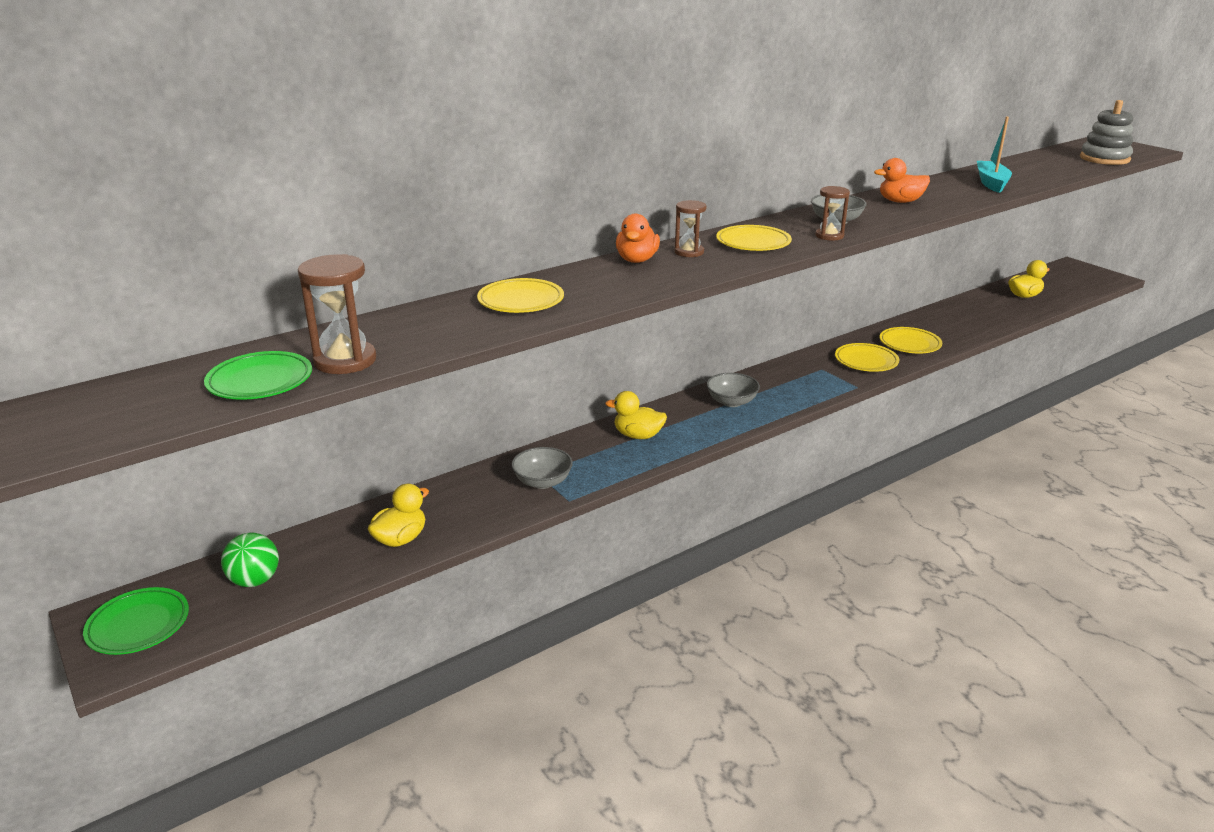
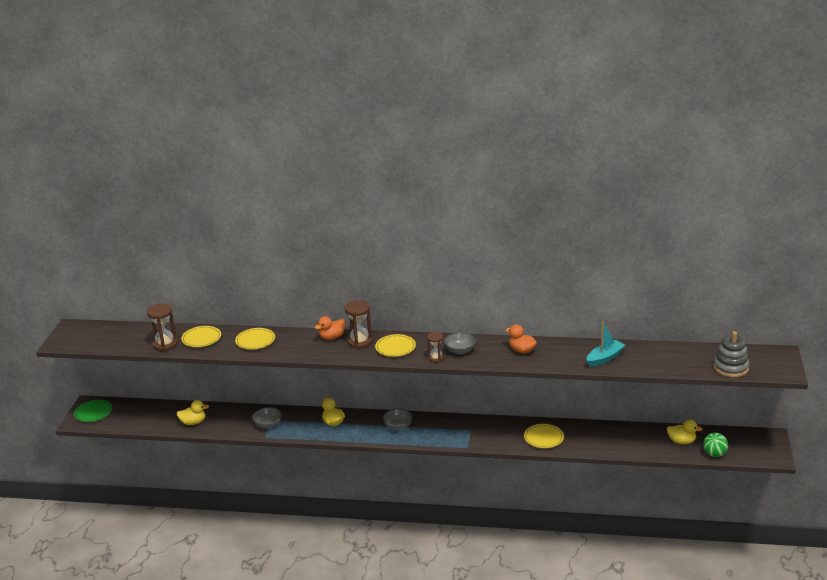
camera: 45 degrees right, 0 degrees up
green plate [204,351,312,400] -> none
green ball [221,532,279,587] -> green ball moved to [703,433,728,457]
brown hourglass [674,200,706,257] -> brown hourglass [345,300,373,349], size x1.61
yellow plate [835,343,899,372] -> yellow plate moved to [181,326,221,347]

